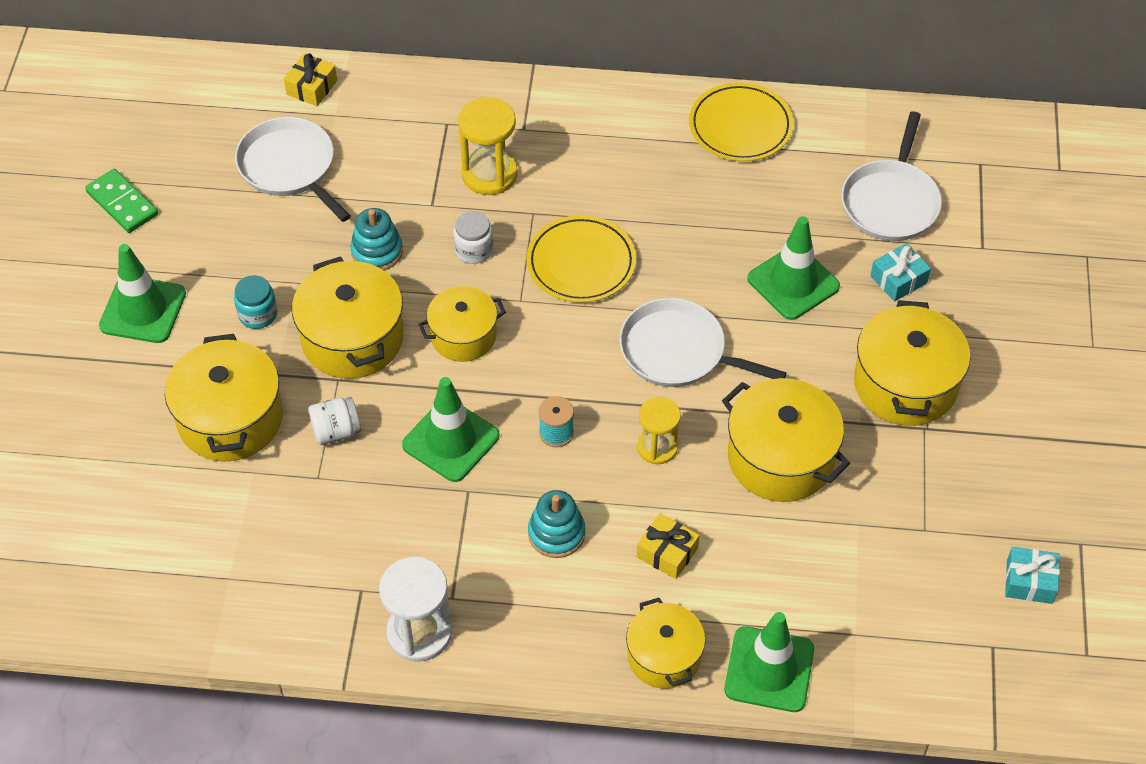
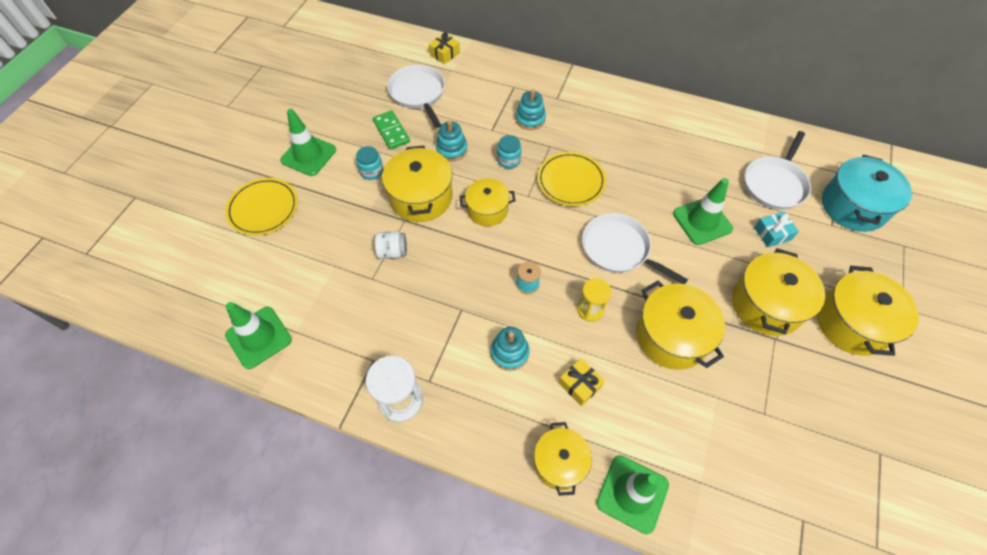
camera: 15 degrees right, 5 degrees up
green domino [85,169,158,233] -> green domino moved to [373,110,410,150]
yellow pot [165,334,283,462] -> yellow pot moved to [817,266,919,356]
green traffic cone [402,377,499,482] -> green traffic cone moved to [225,302,292,369]
white jar [453,211,493,264] -> turquoise jar [497,135,521,169]
yellow hourglass [458,97,518,195] -> turquoise stacking toy [515,90,546,130]
yellow plate [689,82,793,161] -> yellow plate moved to [225,178,298,235]
turquoise gift [1005,547,1060,604] -> none
none -> turquoise pot [822,155,912,232]

